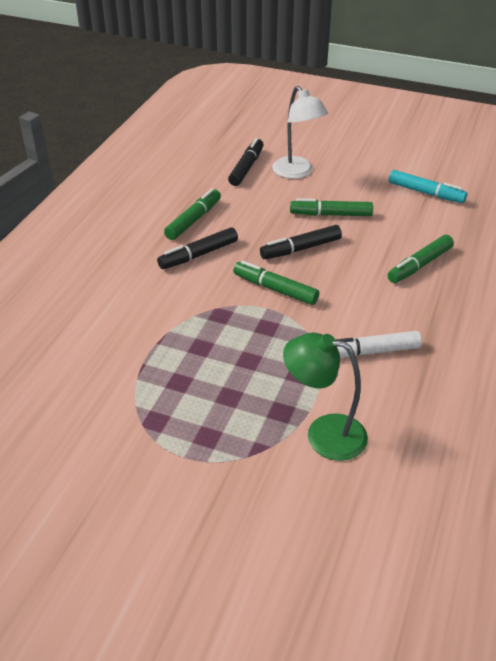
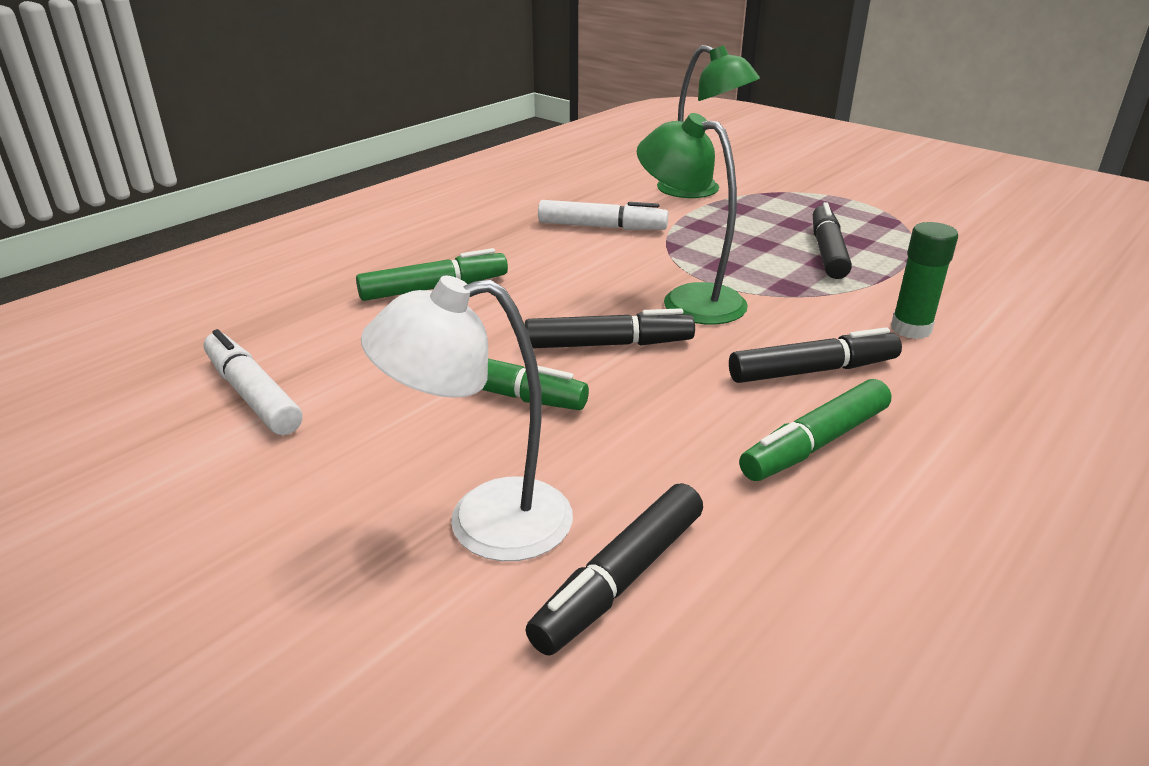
camera: 160 degrees left, 10 degrees down
green marker [233,261,319,305] -> green lamp [637,113,748,325]
white lamp [272,86,328,179] -> white lamp turned 90 degrees counterclockwise [361,276,573,561]
turquoise marker [389,170,467,203] -> white marker [203,329,302,435]
none -> black marker [813,202,852,279]
none -> green glue stick [891,222,958,339]

